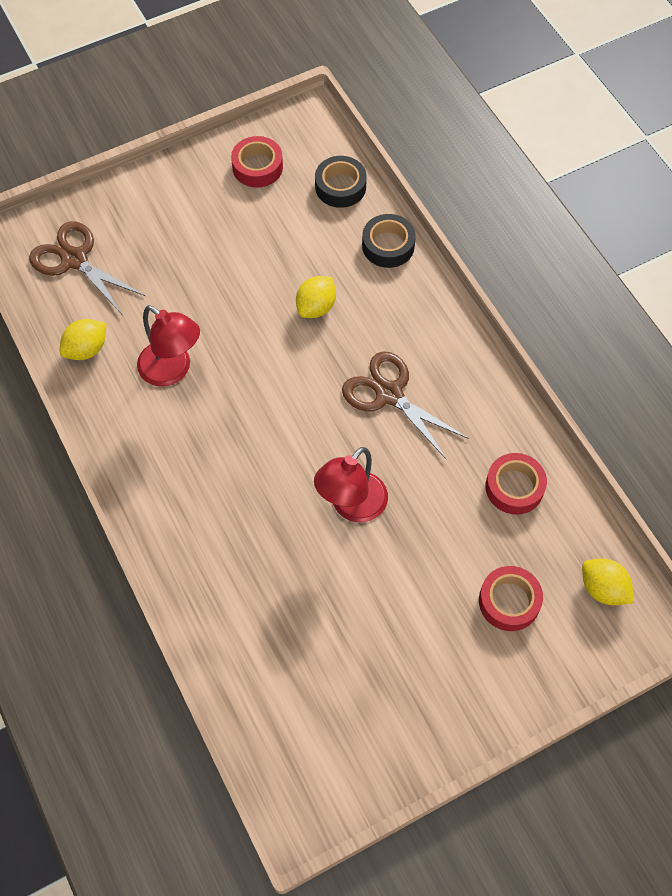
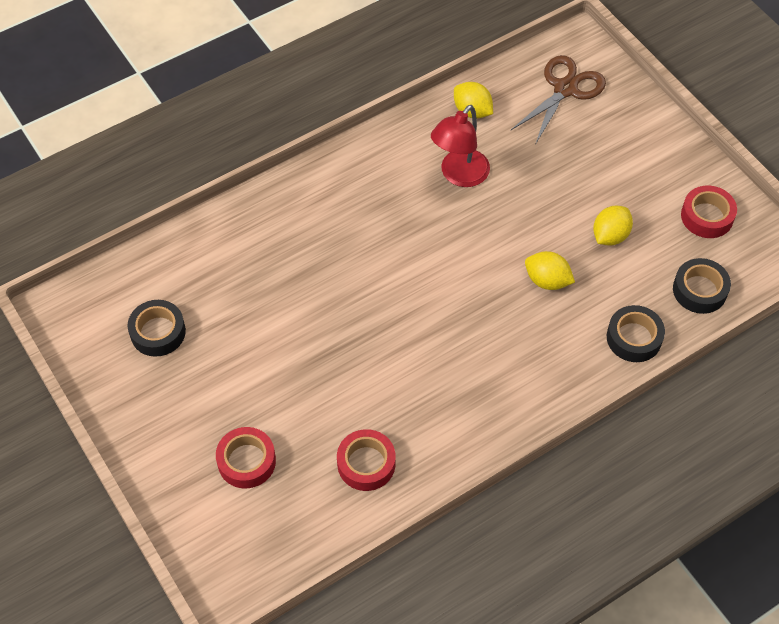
camera: 85 degrees right, 5 degrees down
red lamp [314,447,388,522] -> none
brown scissors [342,351,469,460] -> none
yellow lemon [582,559,634,605] -> yellow lemon moved to [593,206,633,246]
none -> black tape [128,300,186,357]

